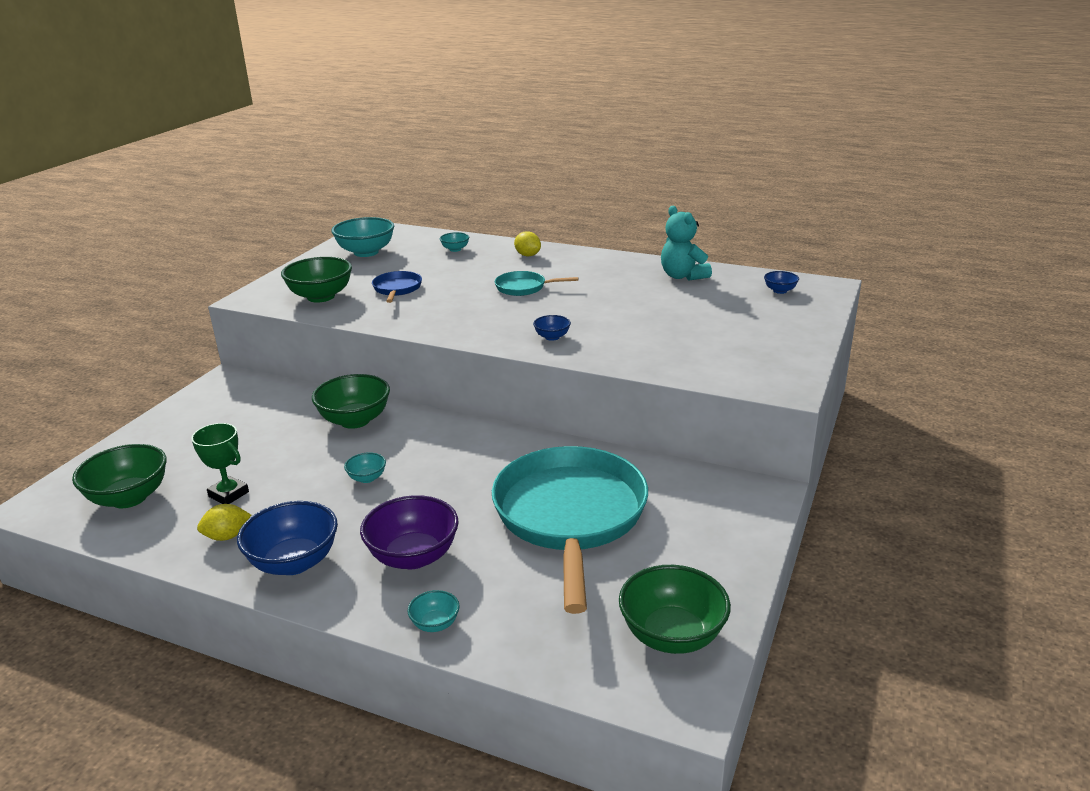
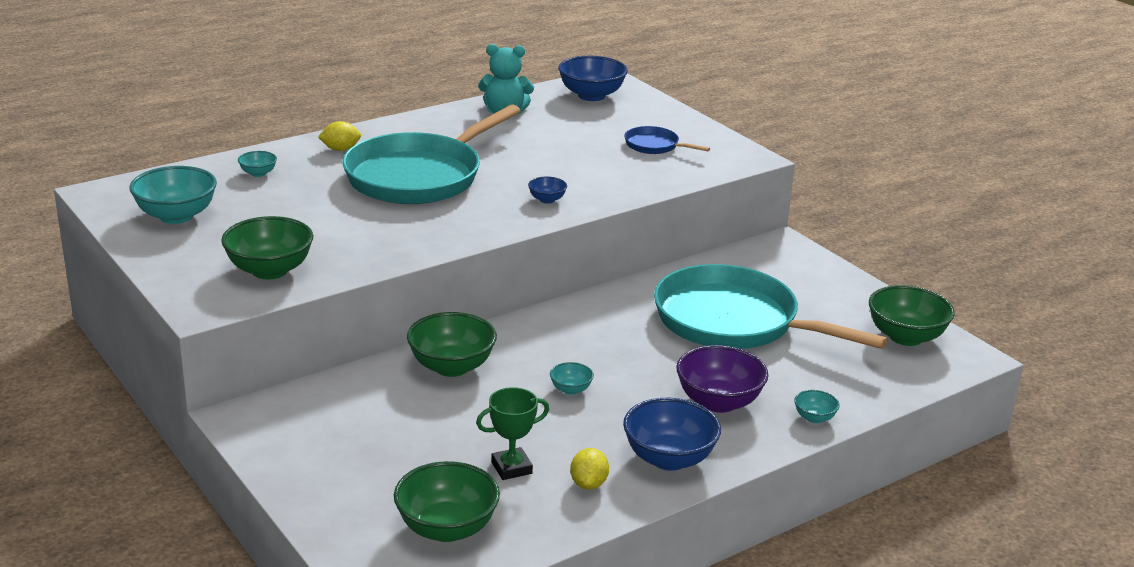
camera: 60 degrees left, 0 degrees up
blue pan [372,271,422,303] -> blue pan moved to [624,126,710,154]
turquoise pan [495,271,578,296] -> turquoise pan [342,105,521,204], size x2.34
blue bowl [764,271,799,294] -> blue bowl [558,56,628,101], size x2.06

